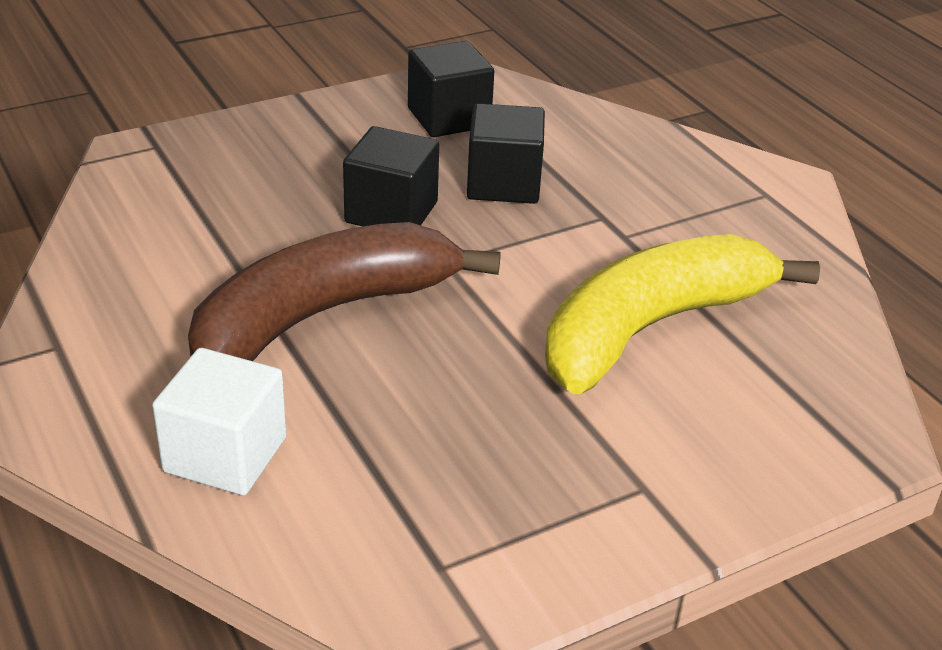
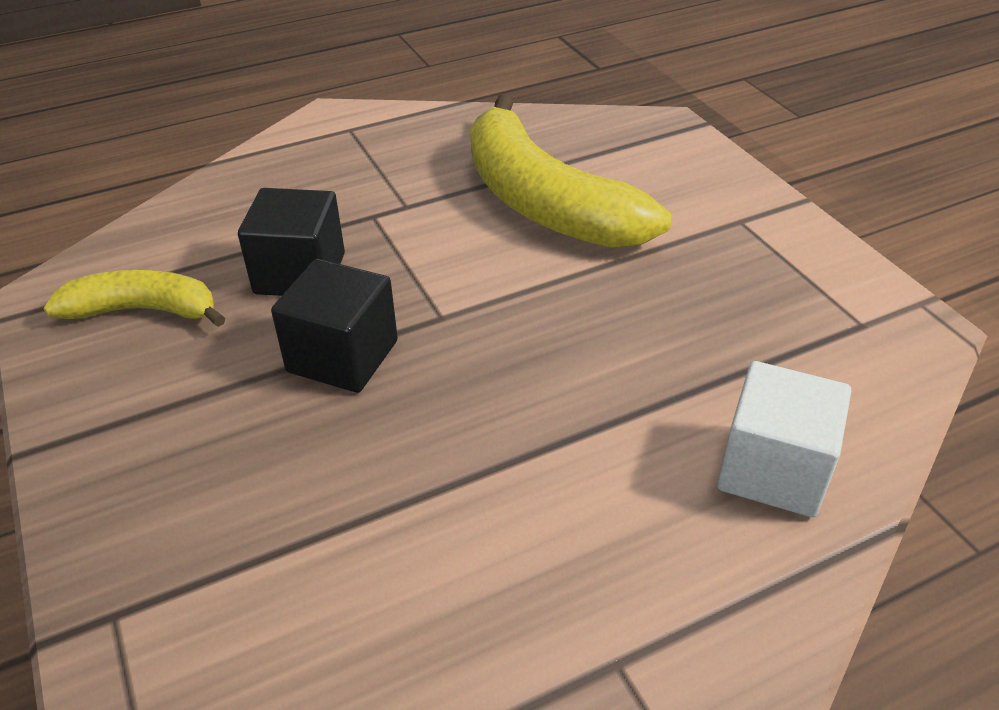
camera: 85 degrees left, 5 degrees up
brown banana [188,222,501,361] -> none
black cube [408,41,494,137] -> yellow banana [43,270,225,327]

